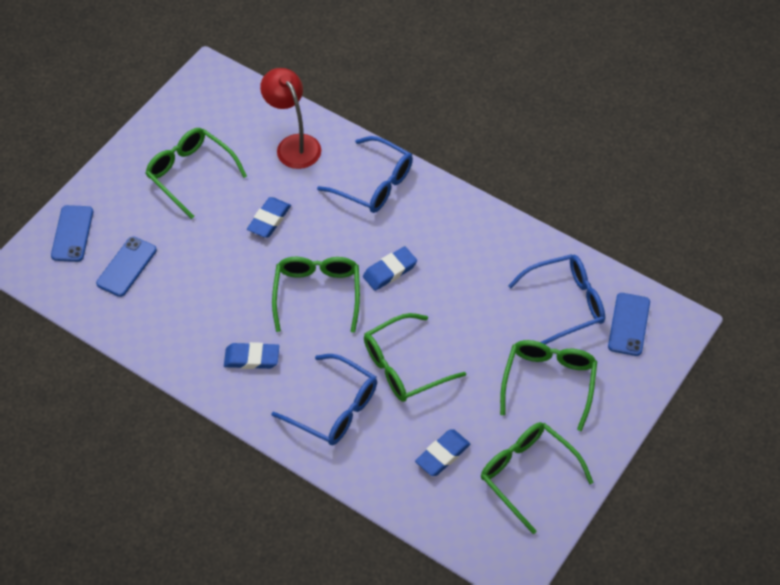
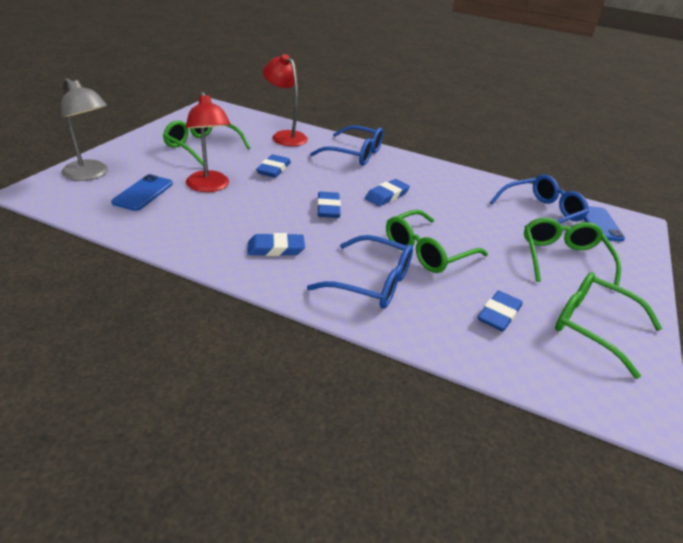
camera: 15 degrees left, 20 degrees down
blue phone [51,205,93,262] -> grey lamp [61,78,108,181]
green glasses [272,257,360,333] -> blue eraser [317,191,341,218]
none -> red lamp [186,92,231,192]

